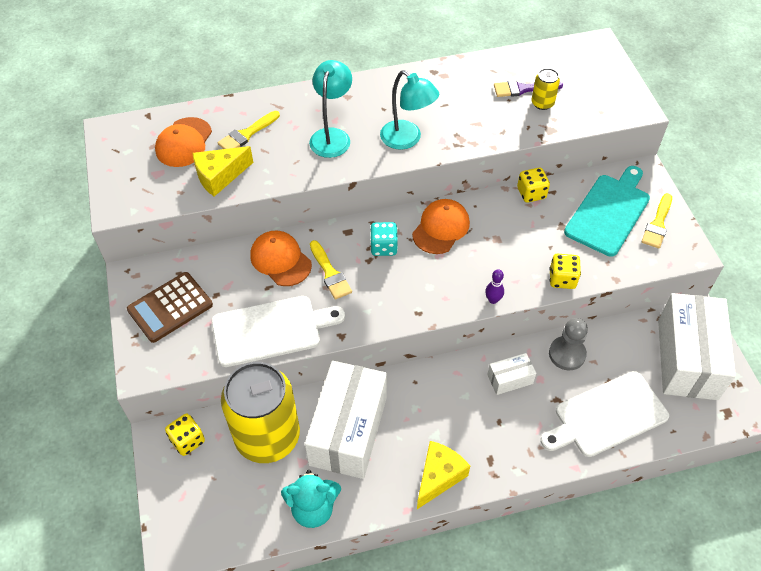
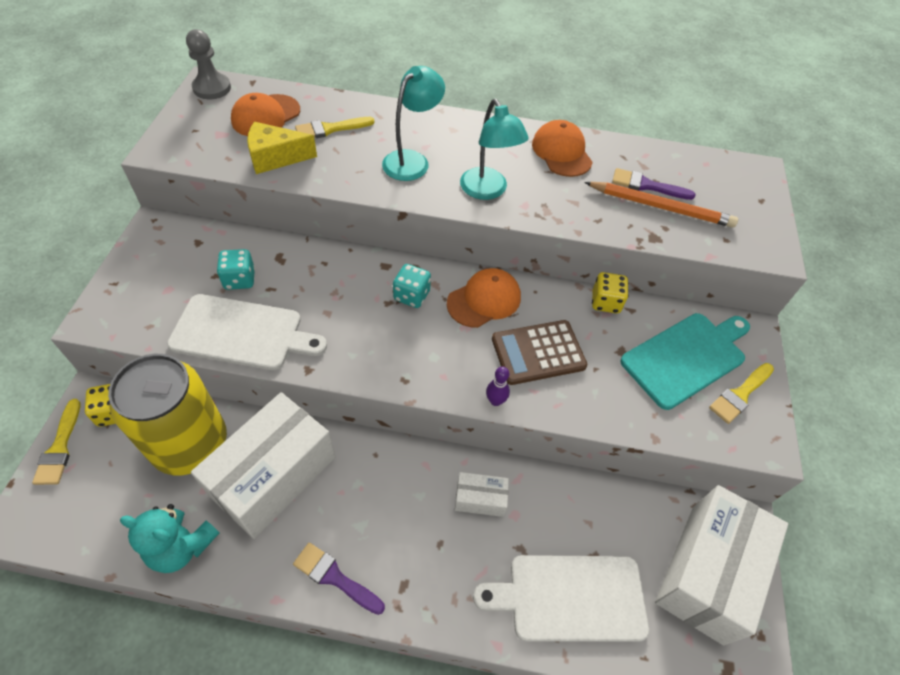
camera: 20 degrees right, 0 degrees up
brown calculator [127,272,213,343] -> brown calculator moved to [492,320,587,385]
orange cap [250,231,312,286] -> orange cap moved to [532,120,593,177]
yellow brush [310,240,352,300] -> yellow brush moved to [32,399,81,485]
yellow cheese [417,441,470,509] -> purple brush [293,542,385,615]
yellow can [531,68,560,110] -> orange pencil [584,182,738,228]
yellow dice [549,254,581,289] -> none
grey pawn [549,318,588,370] -> grey pawn moved to [186,29,231,99]
none -> turquoise dice [217,249,255,290]

